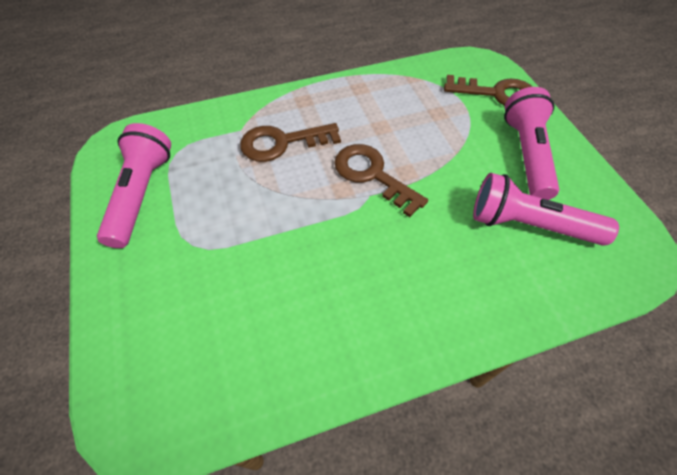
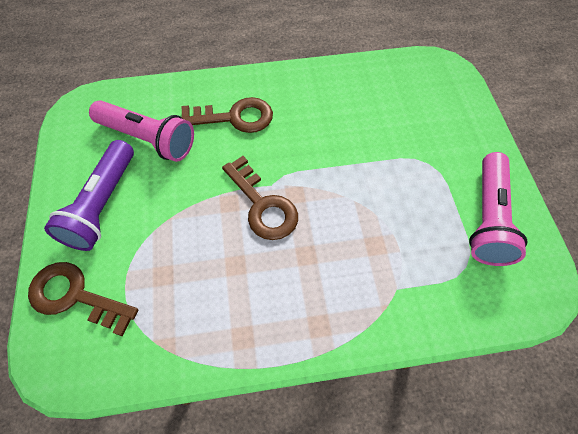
camera: 170 degrees left, 5 degrees up
brown key [240,123,341,162] -> brown key moved to [181,97,273,133]
pink flashlight [504,87,559,200] -> purple flashlight [44,140,134,251]

